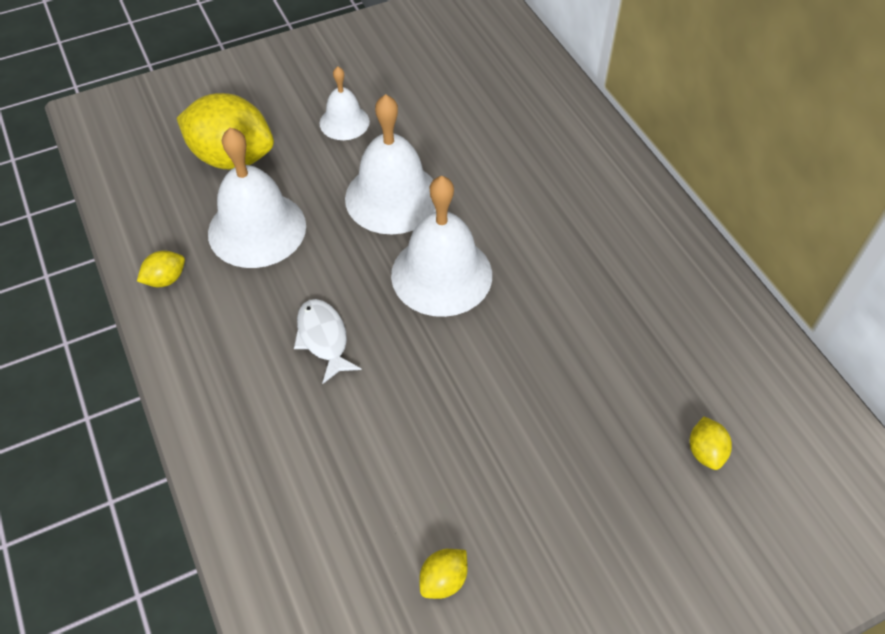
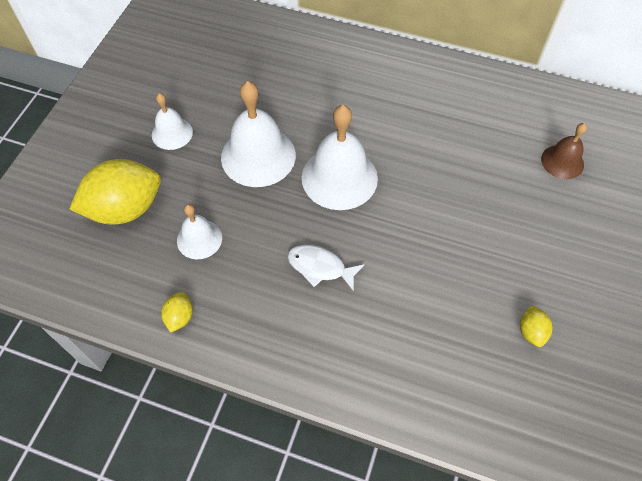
camera: 45 degrees left, 5 degrees up
white bell [208,128,306,268] -> white bell [177,204,222,259], size x0.56
yellow lemon [689,417,732,470] -> brown bell [541,123,587,179]

